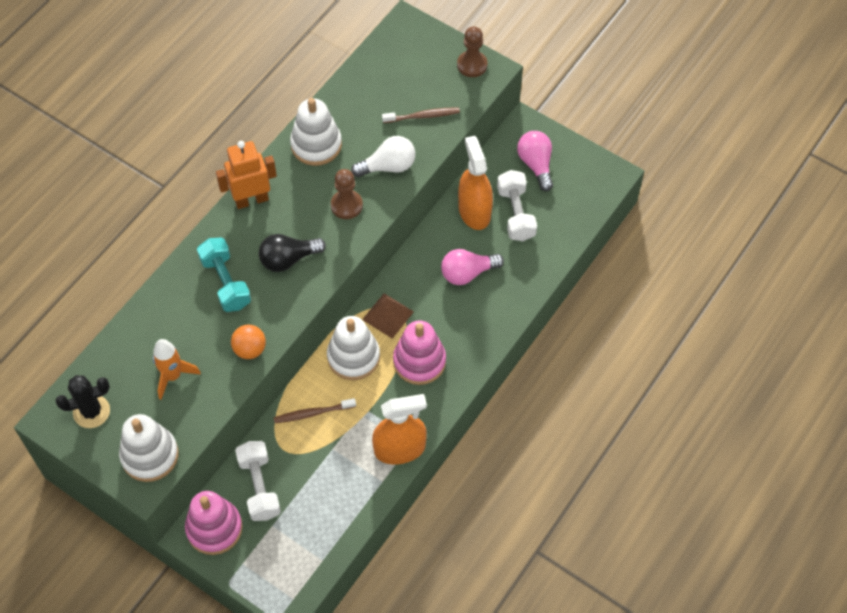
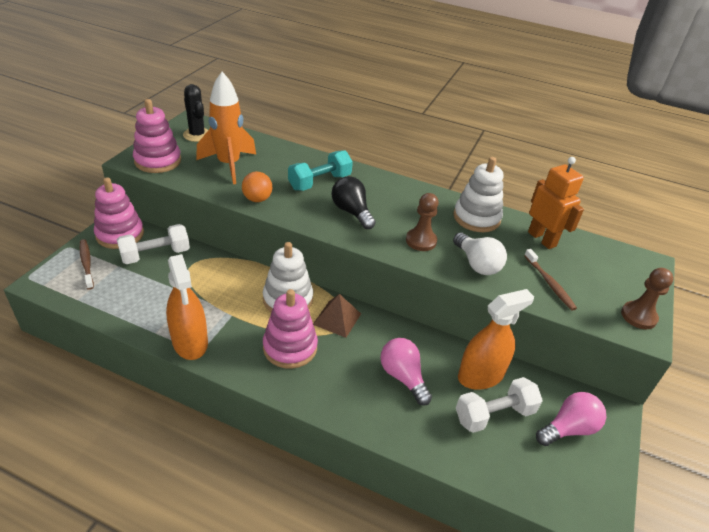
camera: 75 degrees right, 20 degrees down
white stacking toy [119,414,178,482] -> pink stacking toy [133,99,181,173]
orange rocket [153,339,201,400] -> orange rocket [196,72,256,184], size x1.54
orange robot [216,141,277,209] -> orange robot moved to [528,157,584,249]
brown toothbrush [274,398,356,423] -> brown toothbrush moved to [80,239,94,290]

